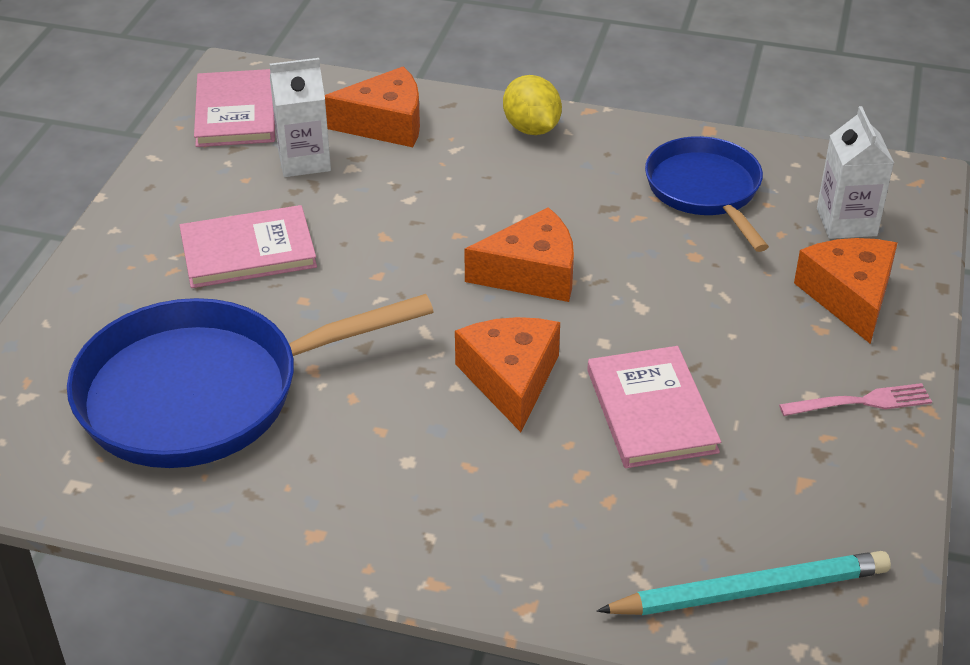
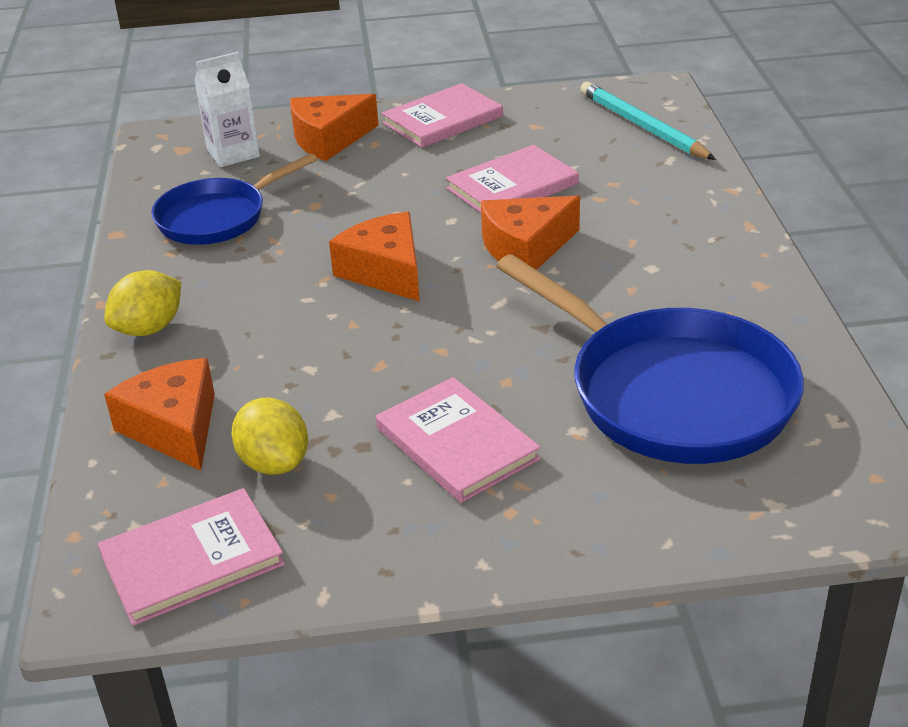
camera: 110 degrees left, 5 degrees down
white carton [270,58,331,177] -> yellow lemon [231,398,308,475]
pink fork [779,383,932,416] -> pink book [382,83,503,148]

